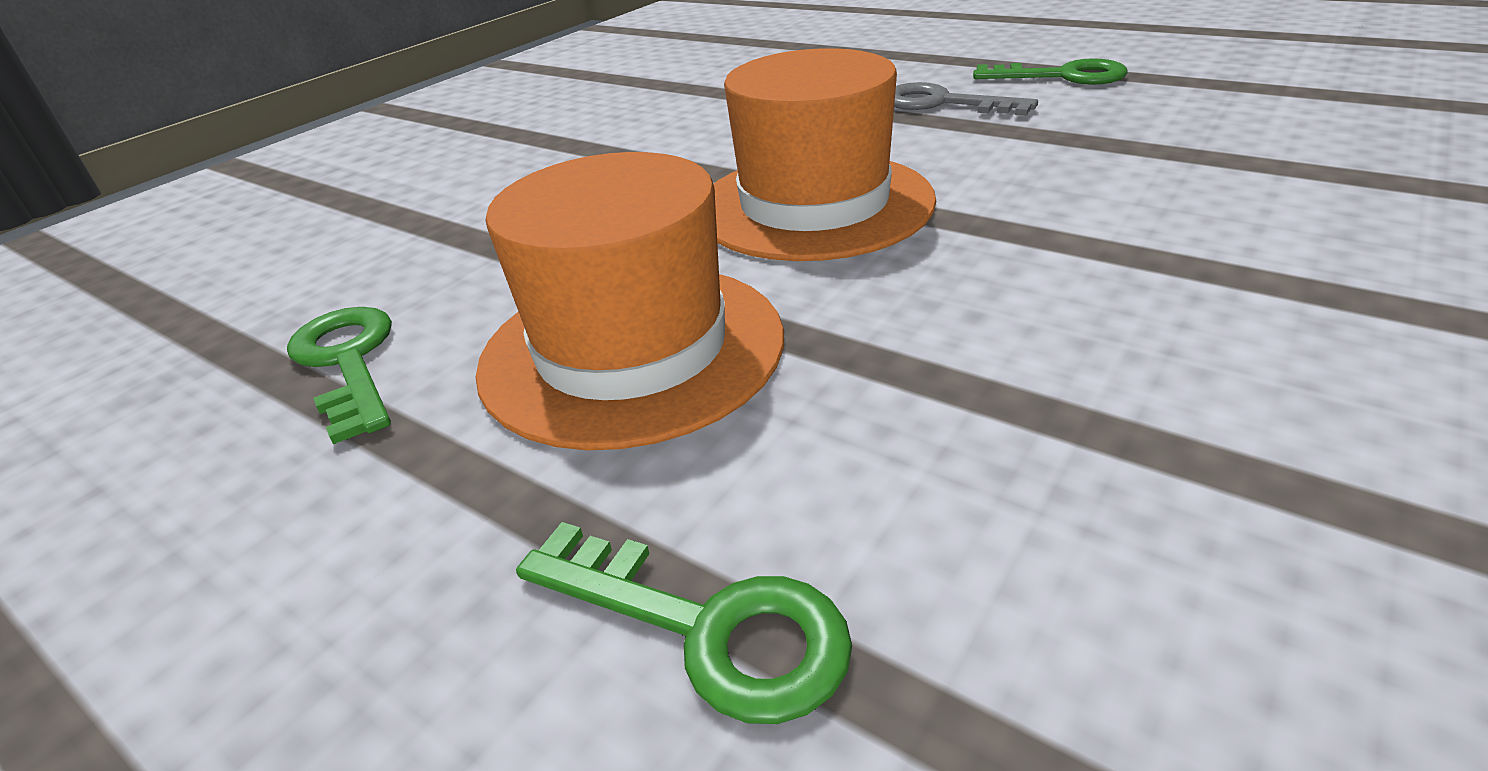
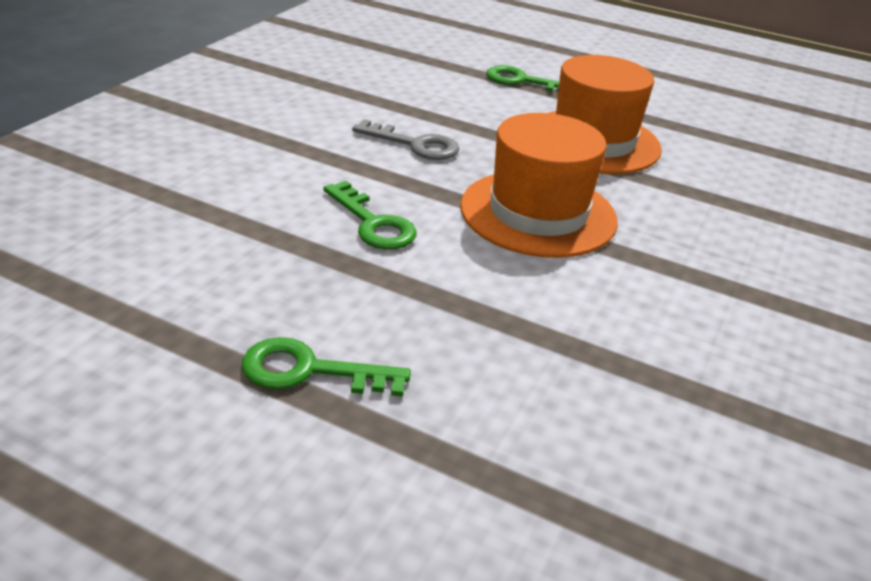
camera: 165 degrees right, 0 degrees up
green key [287,307,392,444] -> green key moved to [323,181,417,250]
grey key [894,82,1038,116] -> grey key moved to [352,119,460,160]

